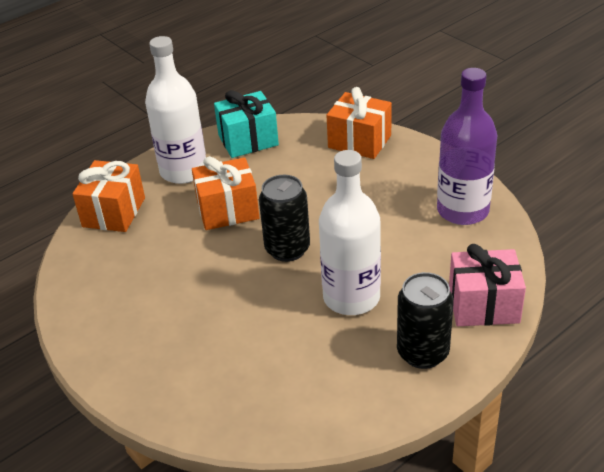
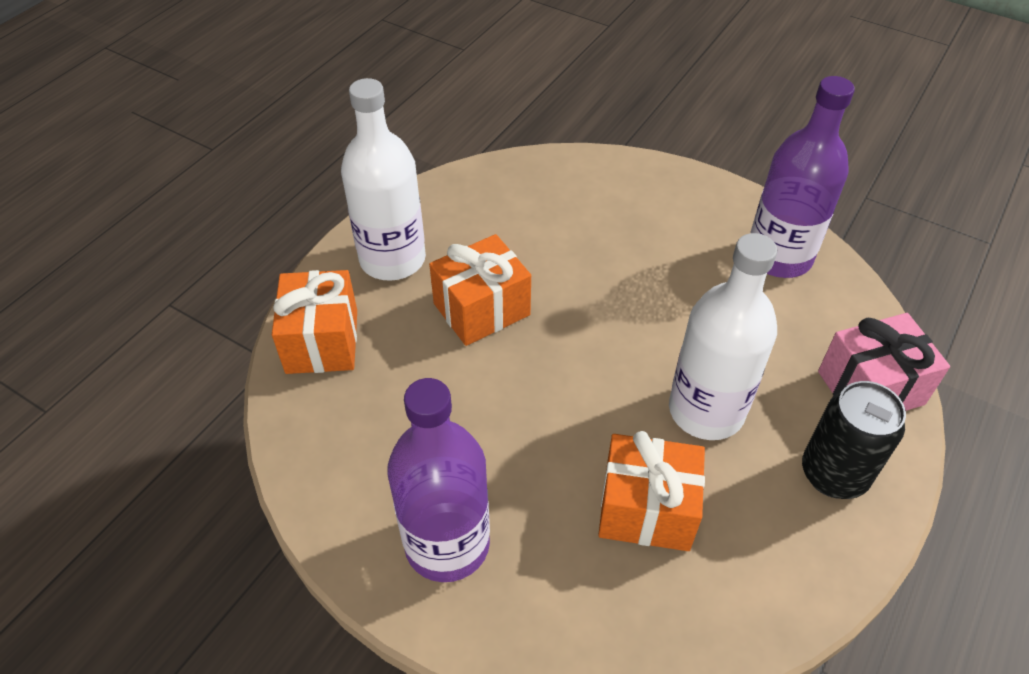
camera: 20 degrees left, 10 degrees up
turquoise gift [214,90,279,158] -> none
black can [259,175,310,262] -> none
orange gift [326,87,392,159] -> orange gift moved to [598,431,705,551]
none -> purple bottle [387,378,490,582]

